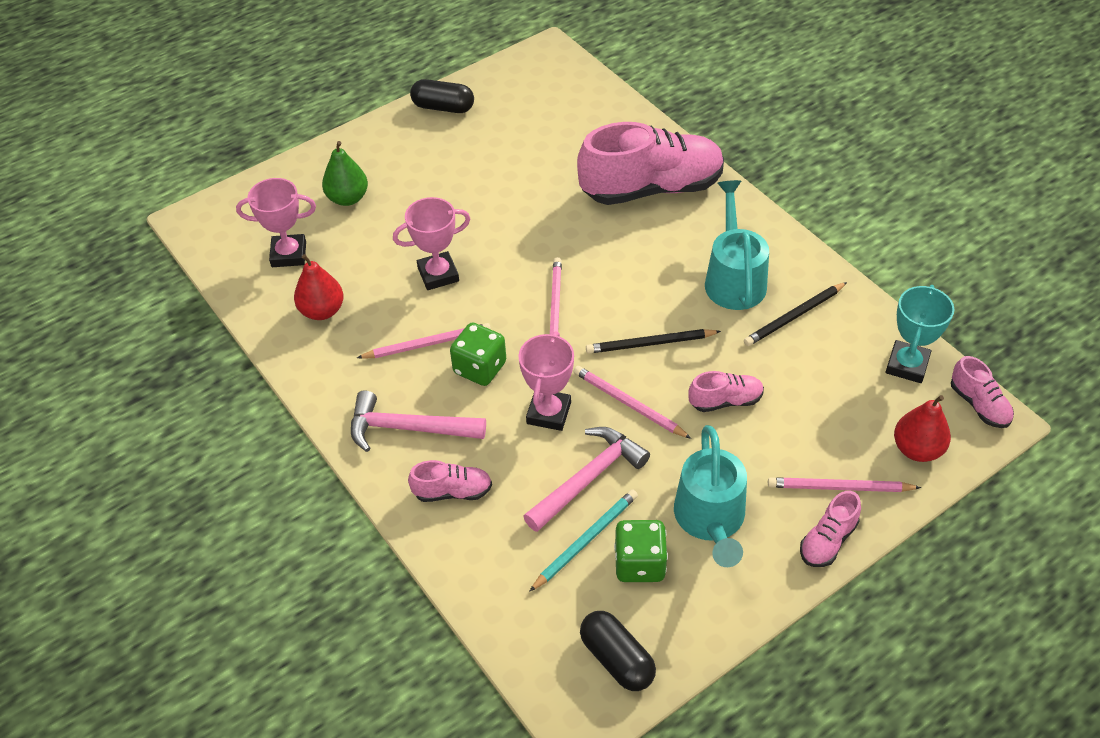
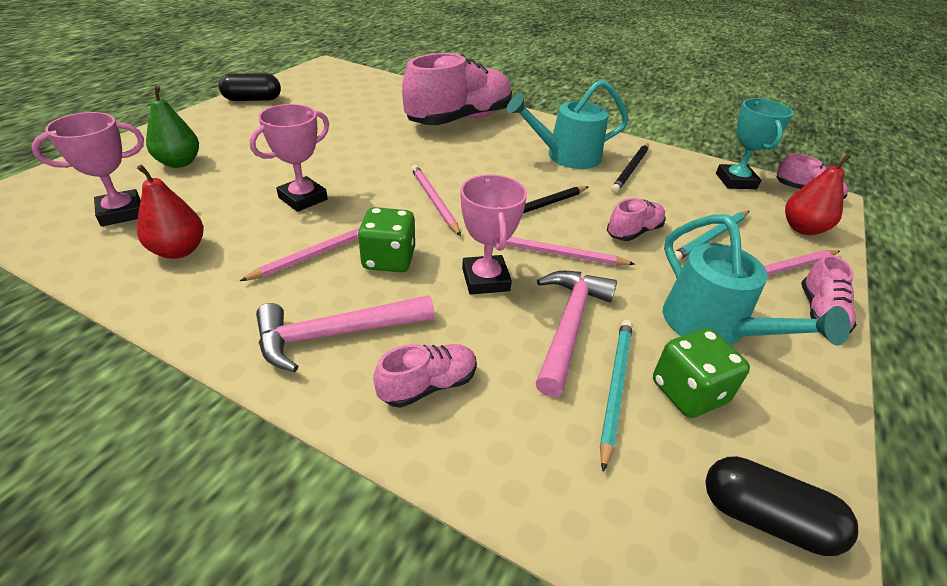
camera: 30 degrees left, 10 degrees down
turquoise watering can [705,180,769,310] -> turquoise watering can turned 75 degrees counterclockwise [506,79,629,169]
none -> turquoise pencil [675,211,749,261]

